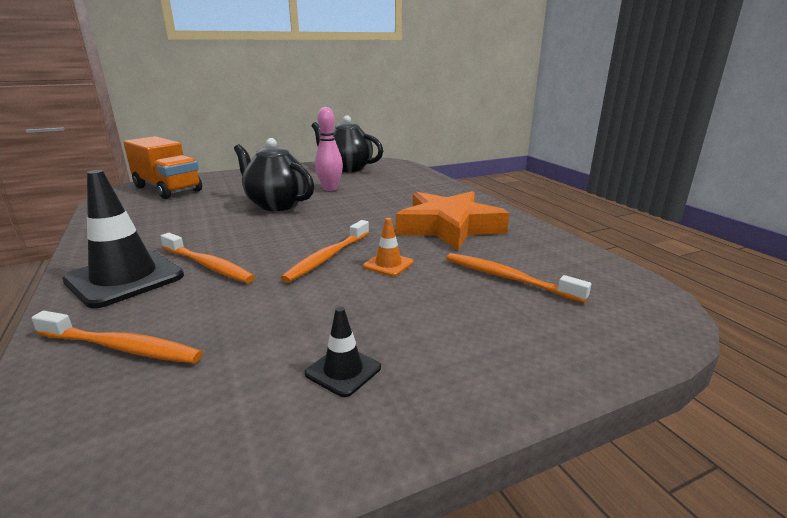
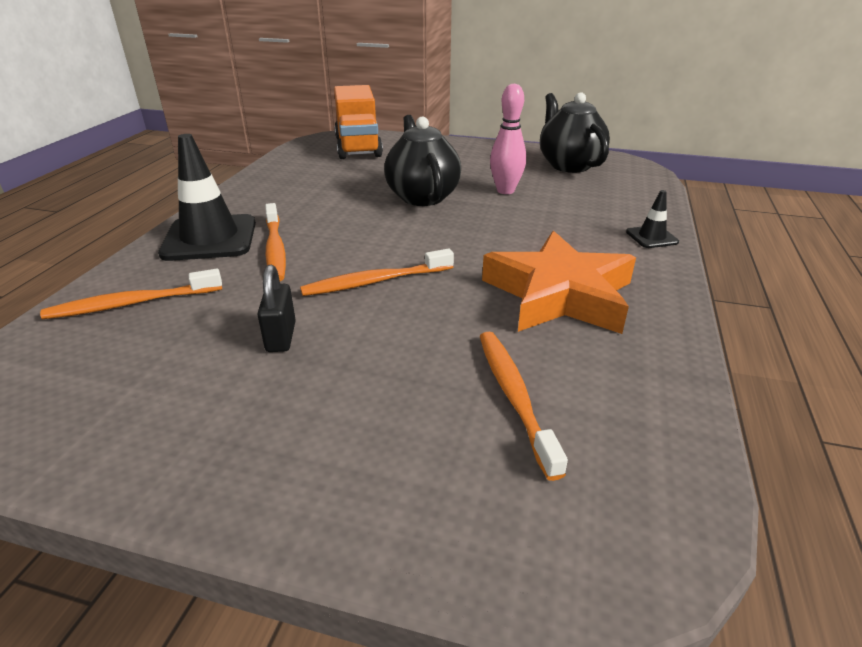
camera: 40 degrees right, 10 degrees up
orange toothbrush [32,311,203,363] -> orange toothbrush turned 105 degrees clockwise [40,269,222,319]
black traffic cone [305,307,381,397] -> black traffic cone moved to [626,190,679,248]
orange traffic cone [363,218,414,276] -> none
none -> black padlock [257,265,296,352]

